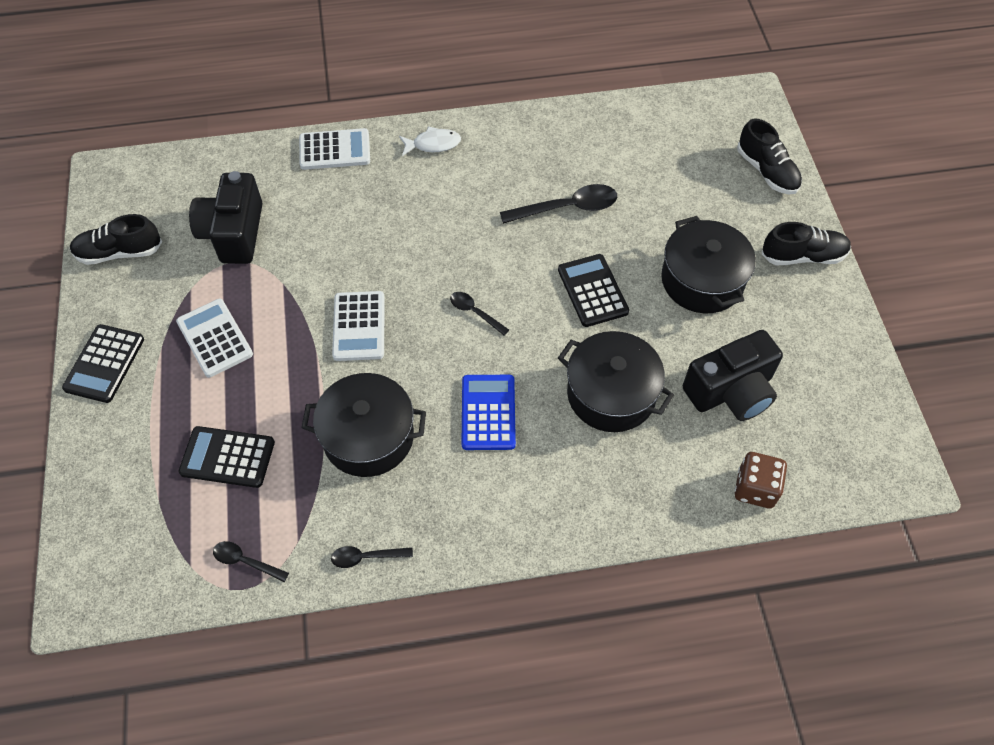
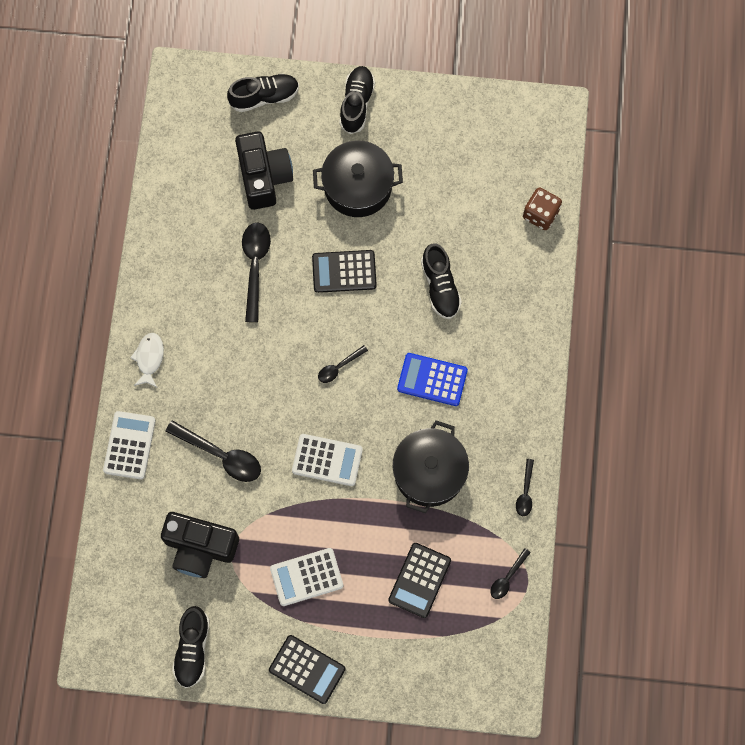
camera: 75 degrees left, 15 degrees up
black pot [558,331,674,432] -> black shoe [421,243,462,319]
black camera [683,330,783,421] -> black camera moved to [235,131,293,210]
none -> black spoon [165,420,261,482]

